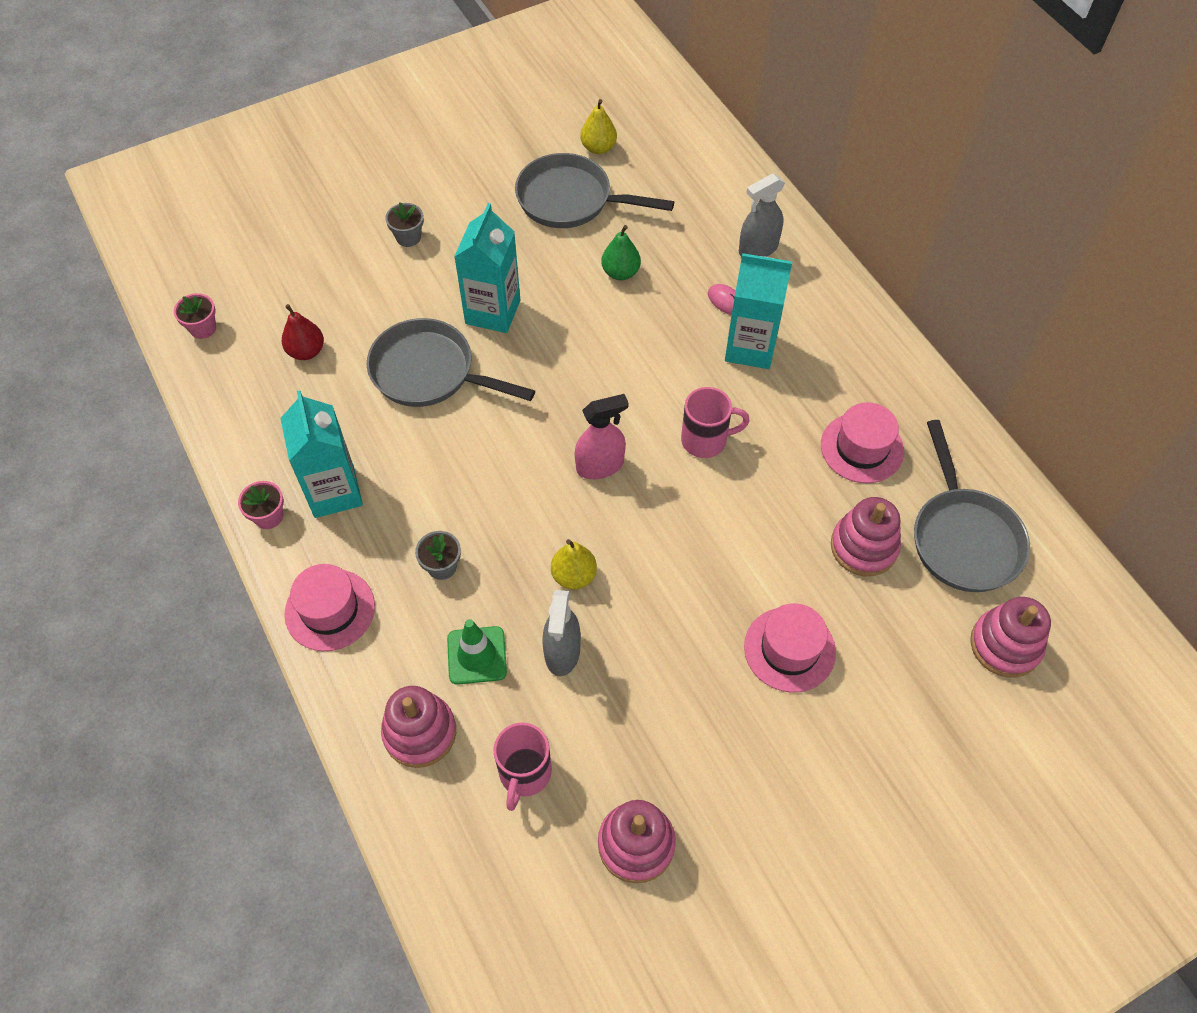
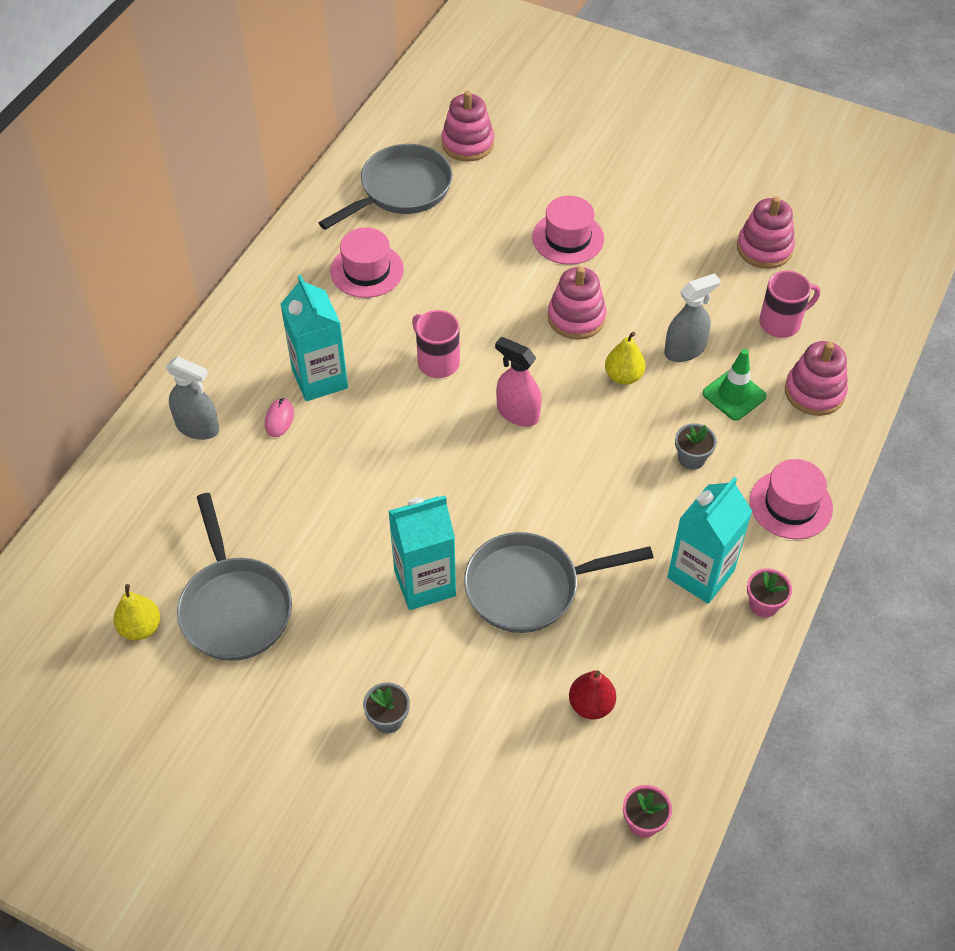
camera: 125 degrees left, 5 degrees down
grey pan [367,318,535,407] -> grey pan turned 90 degrees clockwise [464,532,653,633]
green pear [601,225,641,280] -> none
pink stacking toy [831,497,901,576] -> pink stacking toy moved to [548,267,606,340]

